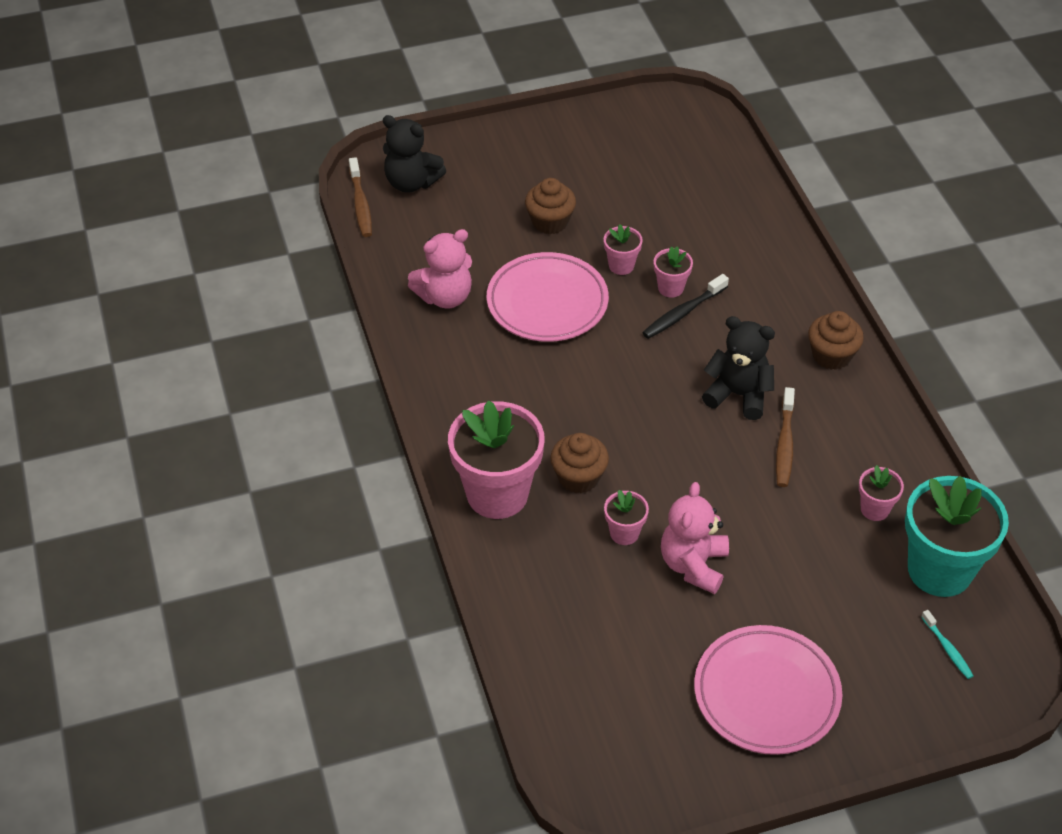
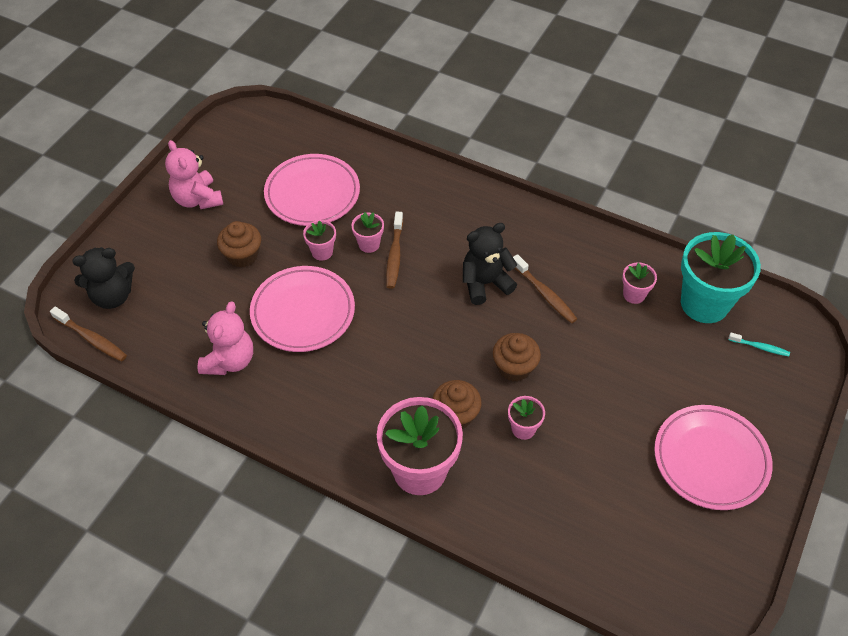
camera: 45 degrees left, 5 degrees up
black toothbrush [642,274,729,339] -> brown toothbrush [386,211,403,289]
pink teddy bear [661,482,729,594] -> pink teddy bear moved to [165,140,223,209]
brown cupcake [808,311,864,370] -> brown cupcake moved to [493,333,541,382]
none -> pink plate [264,154,360,226]

